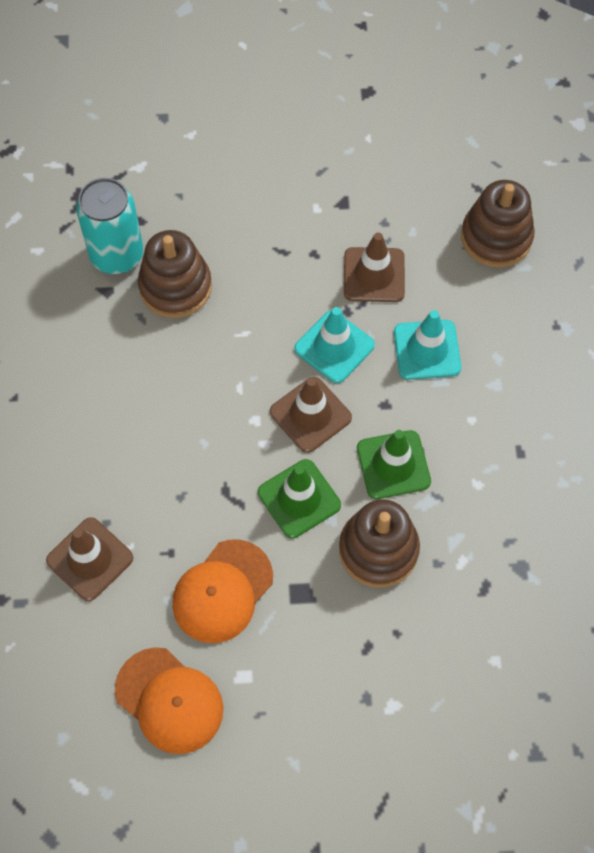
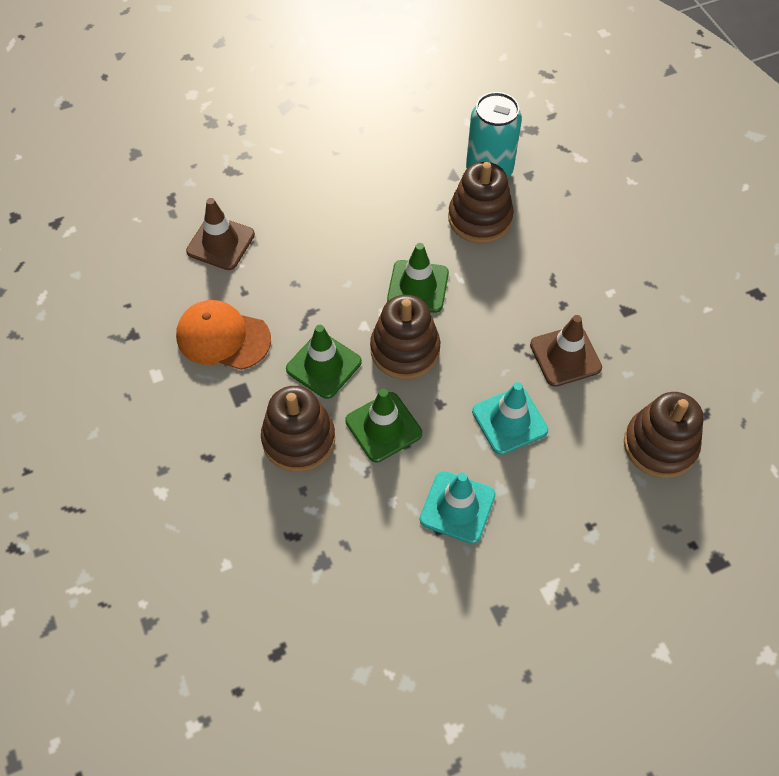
camera: 70 degrees right, 5 degrees down
orange cap [115,647,224,754] -> none
brown traffic cone [270,377,352,453] -> brown stacking toy [370,295,440,379]
turquoise traffic cone [294,307,375,383] -> turquoise traffic cone moved to [420,471,496,544]
none -> green traffic cone [387,243,449,313]

